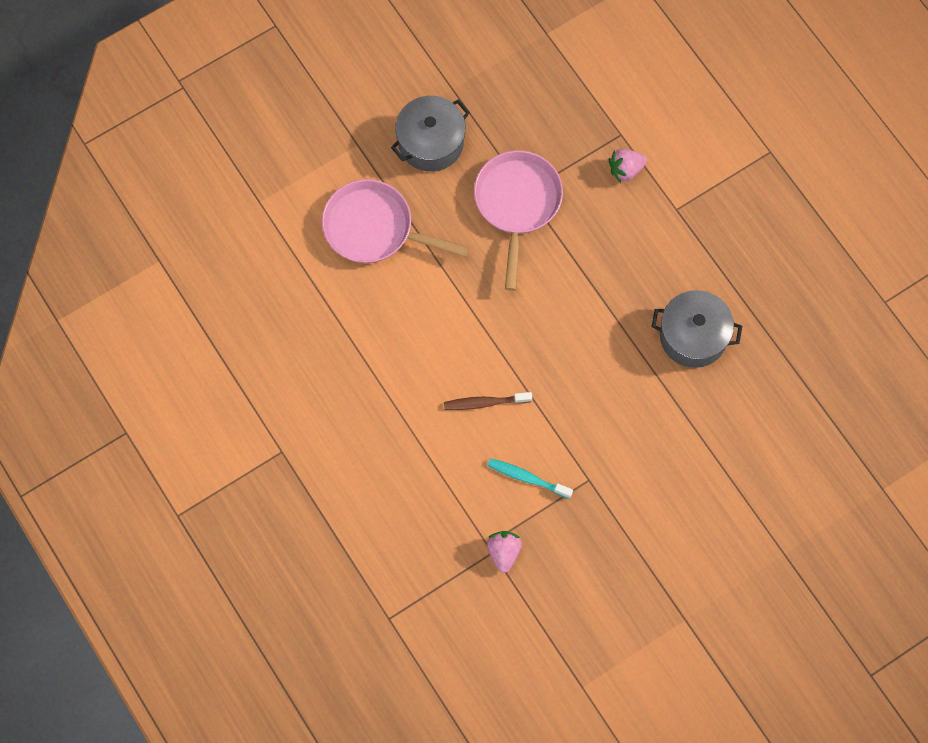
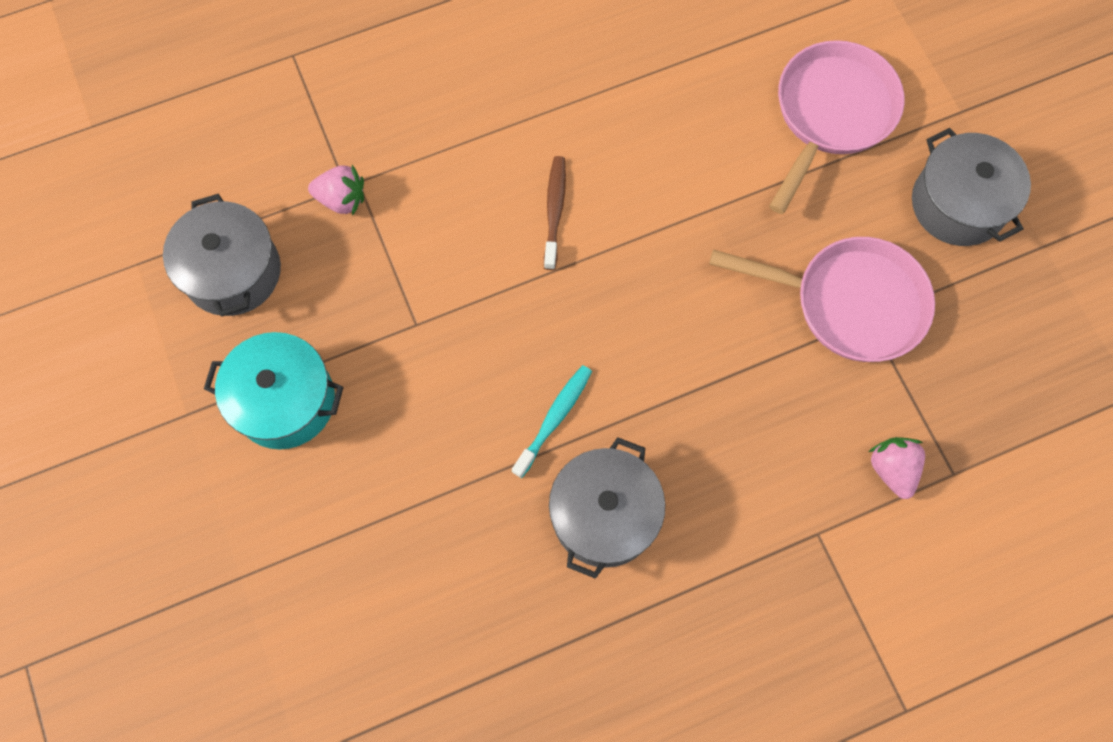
camera: 100 degrees right, 0 degrees up
turquoise toothbrush [487,458,573,499] -> turquoise toothbrush moved to [512,365,592,478]
none -> grey pot [163,194,281,317]
none -> turquoise pot [204,332,343,449]

